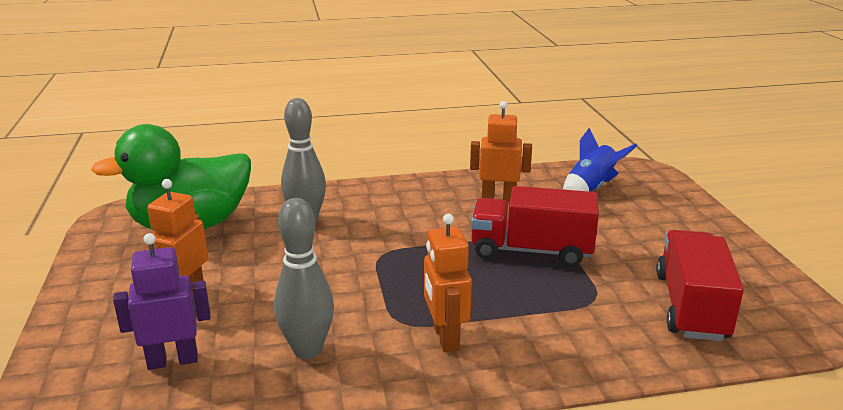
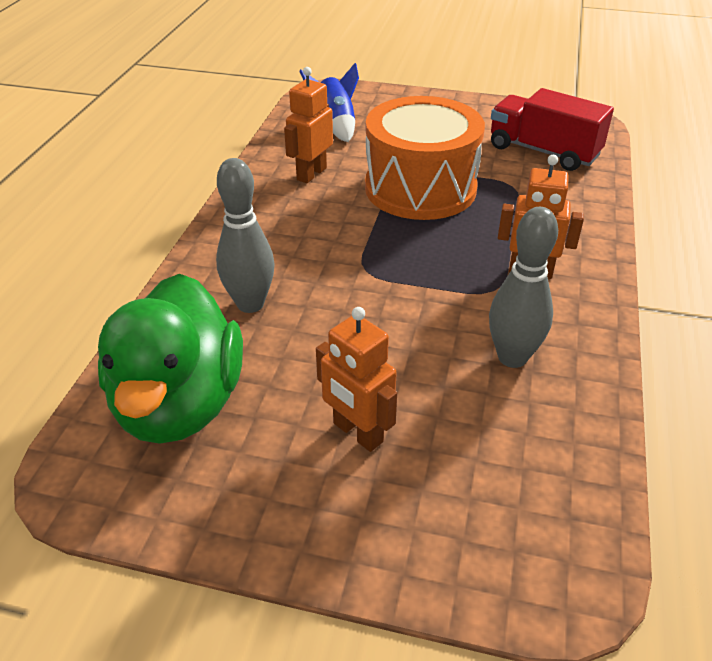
camera: 65 degrees left, 15 degrees up
purple robot [113,233,210,370] -> none
red truck [471,186,599,267] -> orange drum [365,96,485,220]

